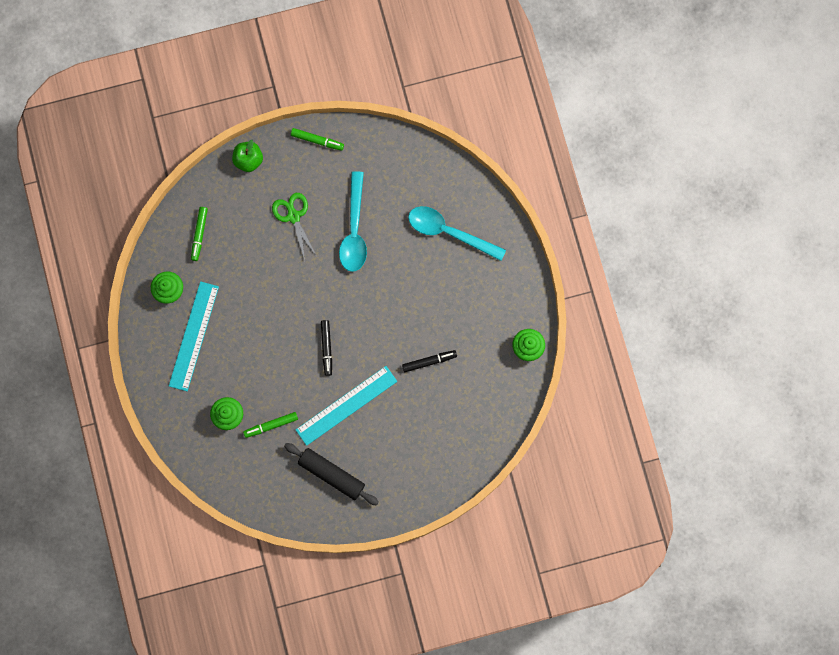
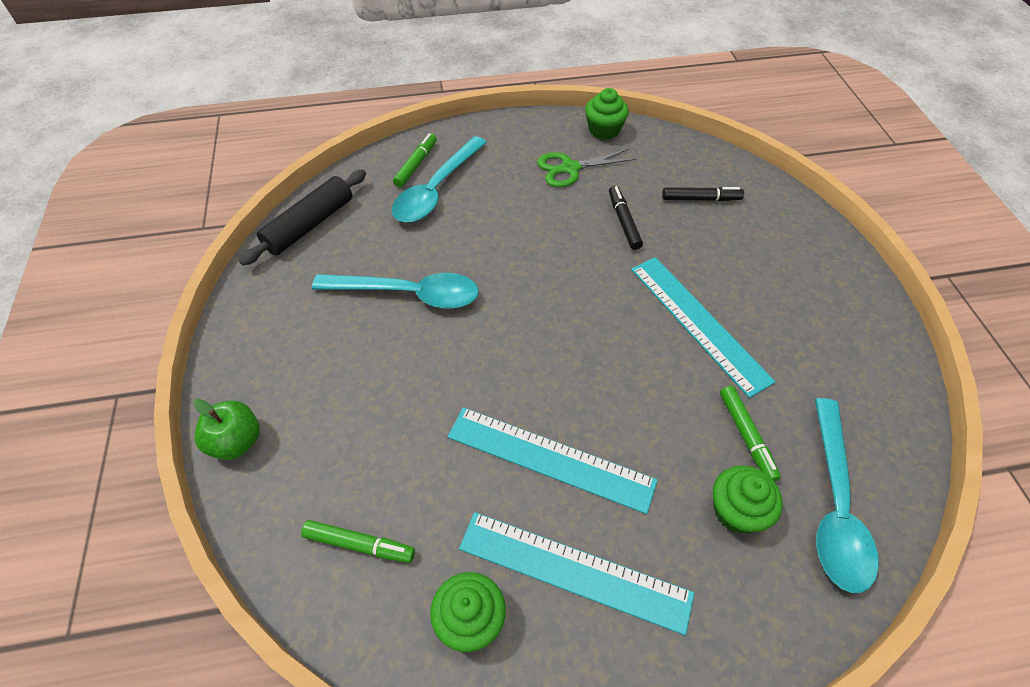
camera: 85 degrees left, 25 degrees down
green scissors [272,193,316,260] -> green scissors moved to [537,149,636,187]
black rolling pin [284,443,379,505] -> black rolling pin moved to [239,169,366,265]
green marker [291,128,344,151] -> green marker moved to [393,133,437,188]
black marker [321,320,332,376] -> black marker moved to [662,187,744,201]
none -> turquoise ruler [448,407,658,514]
none -> turquoise spoon [815,398,879,593]

